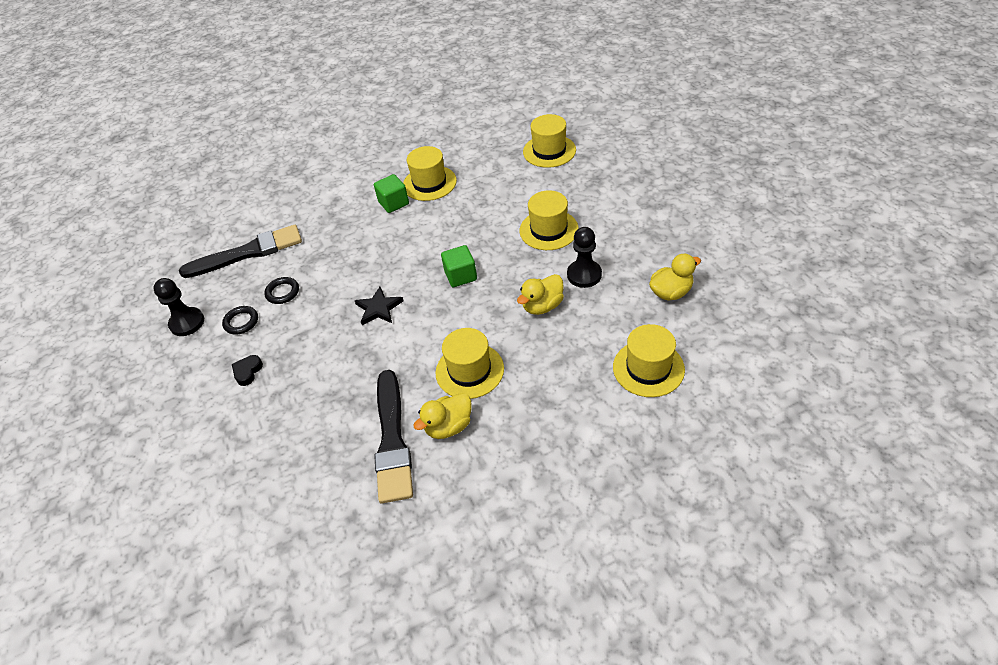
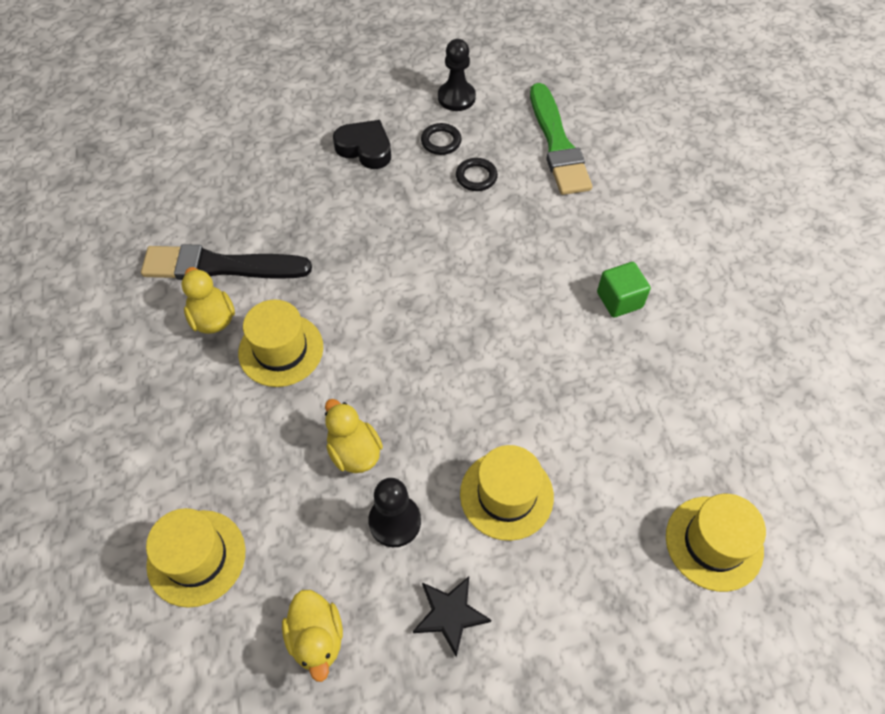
camera: 95 degrees right, 10 degrees up
black brush [179,225,302,278] -> green brush [530,83,592,195]
black heart [232,355,263,386] -> black heart [333,120,391,169], size x1.71
black star [355,287,403,325] -> black star moved to [413,577,491,657]
yellow hat [403,146,457,201] -> none
green cube [441,245,477,287] -> none

